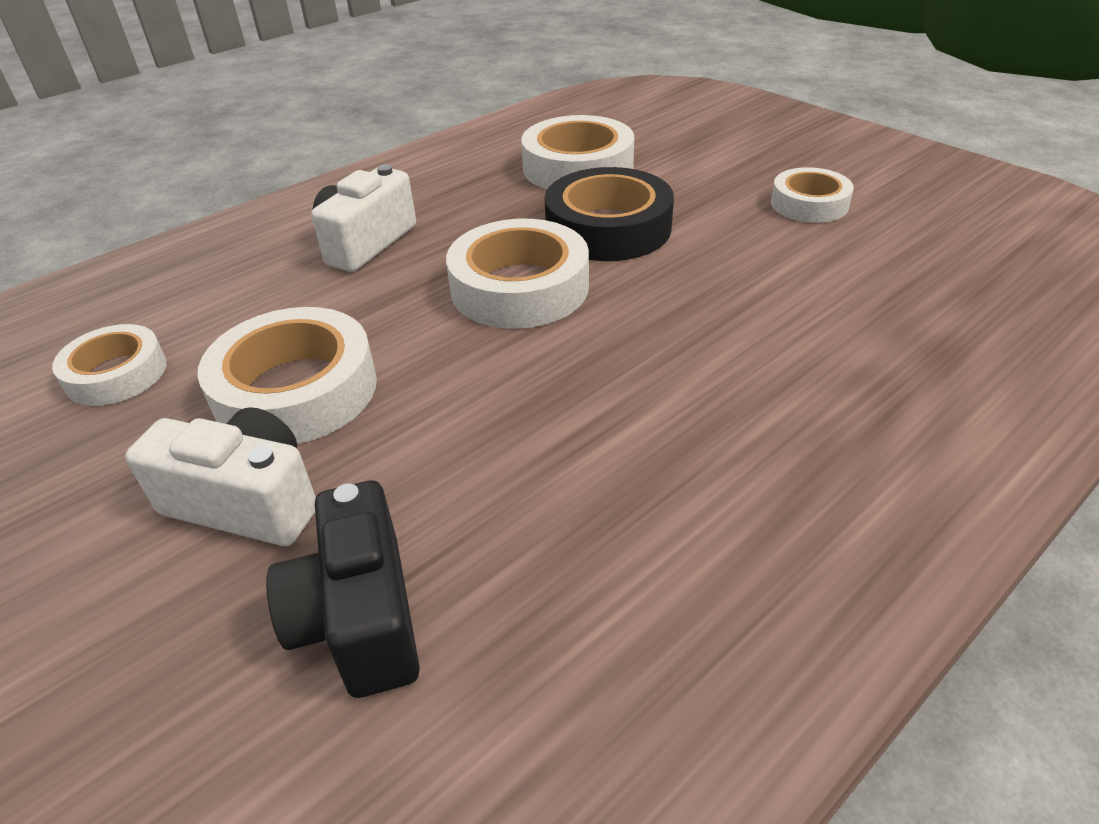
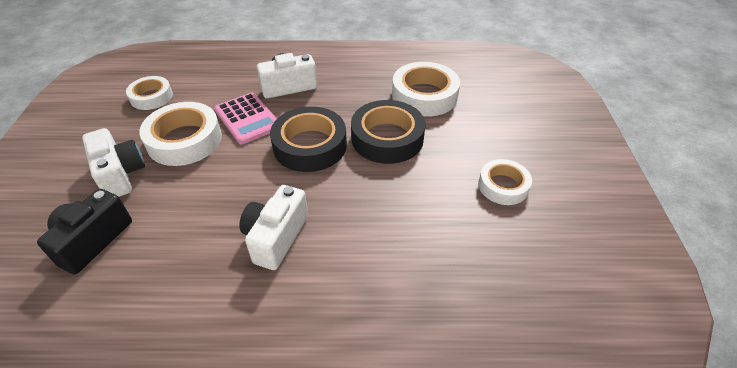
camera: 40 degrees right, 5 degrees up
white tape [446,219,589,329] -> black tape [270,107,347,172]
none -> pink calculator [214,92,277,145]
none -> white camera [239,185,308,270]

